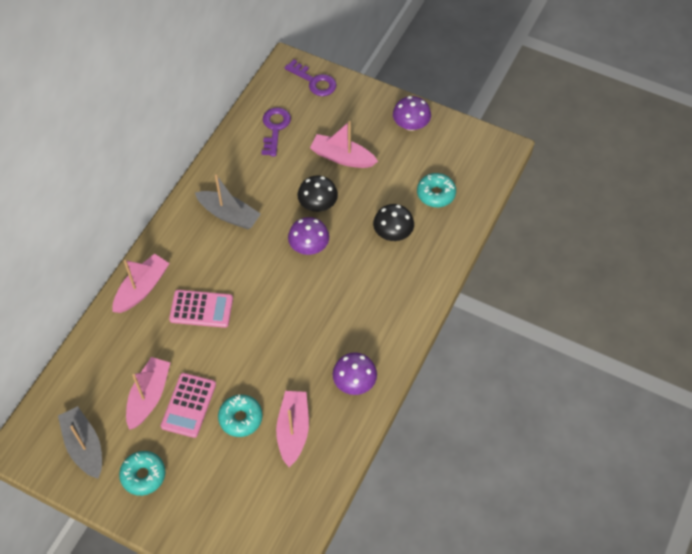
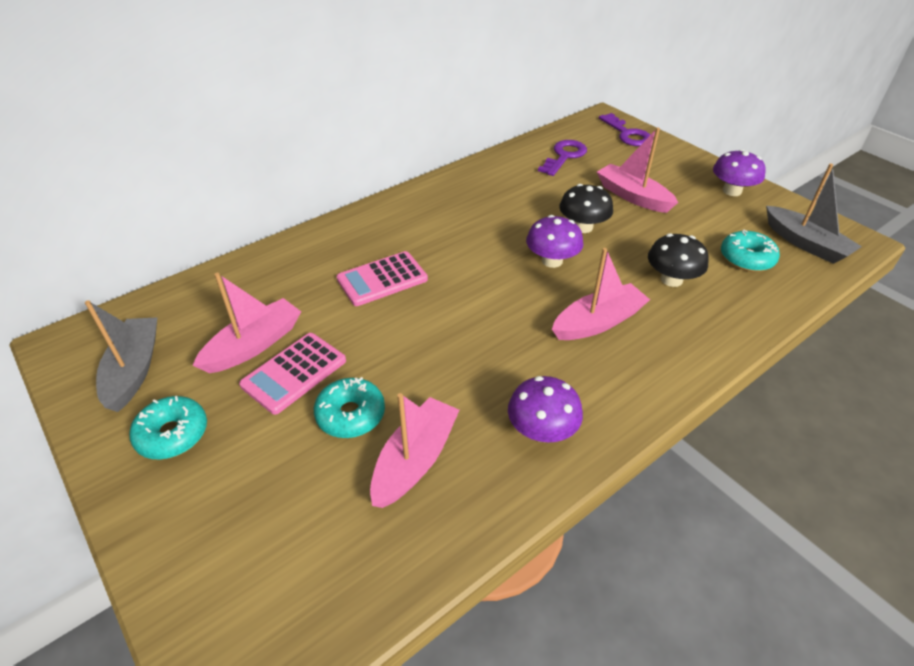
camera: 25 degrees right, 15 degrees down
pink boat [113,254,170,313] -> pink boat moved to [552,248,650,340]
pink calculator [169,290,233,328] -> pink calculator turned 120 degrees clockwise [336,251,428,306]
grey boat [195,174,261,229] -> grey boat moved to [766,164,862,264]

